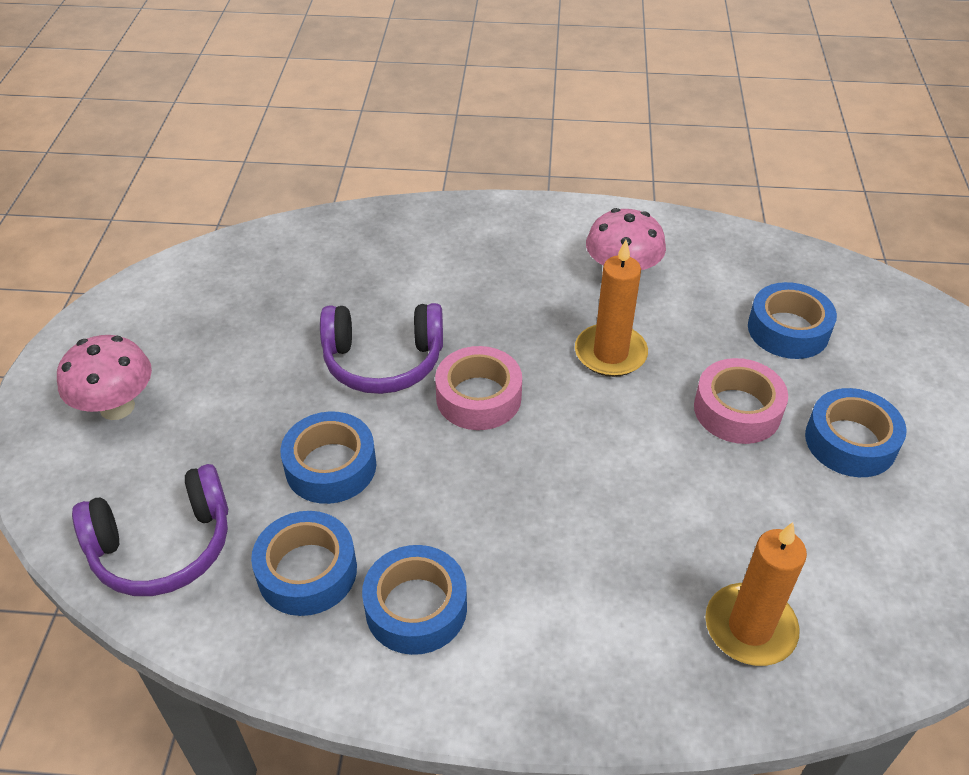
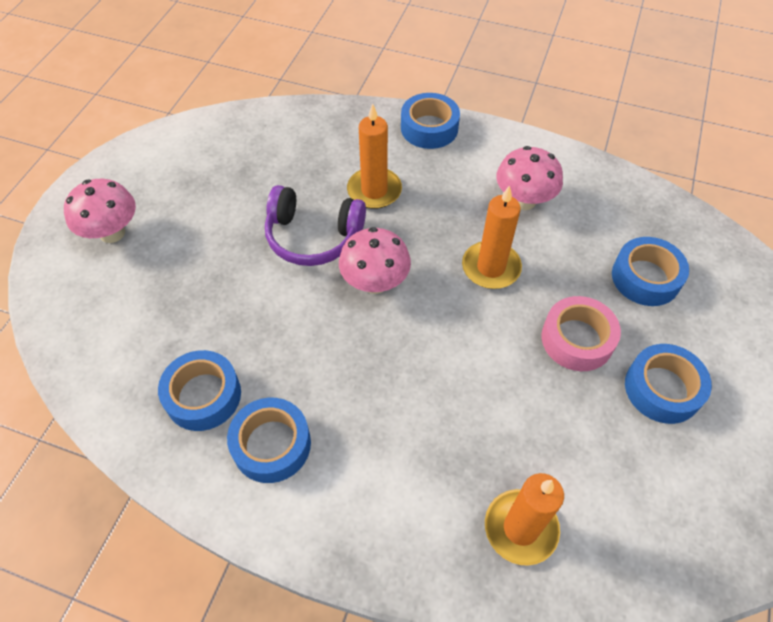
camera: 15 degrees right, 10 degrees up
purple headphones [72,464,228,596] -> none
blue tape [280,411,376,504] -> blue tape moved to [401,93,460,149]
pink tape [435,346,522,430] -> pink mushroom [339,227,411,294]
none -> orange candle [347,104,402,209]

